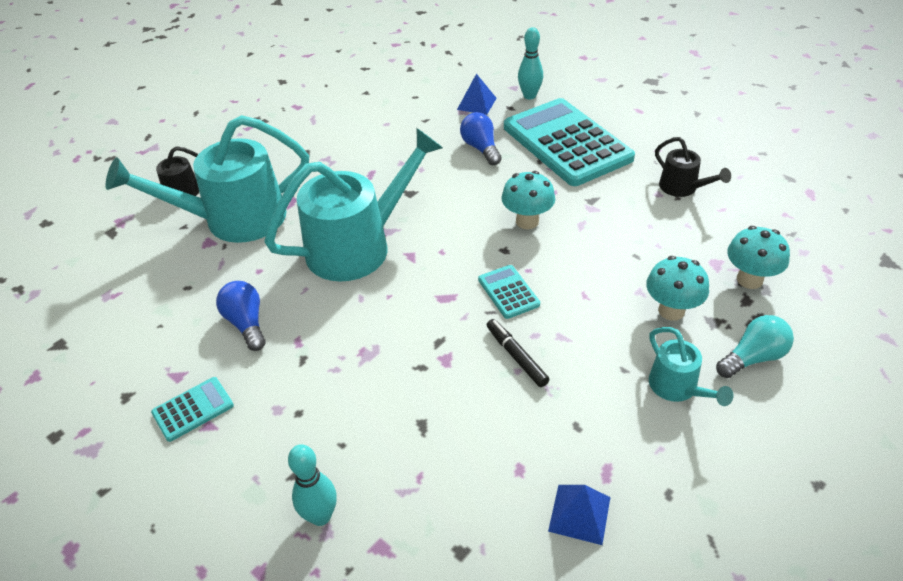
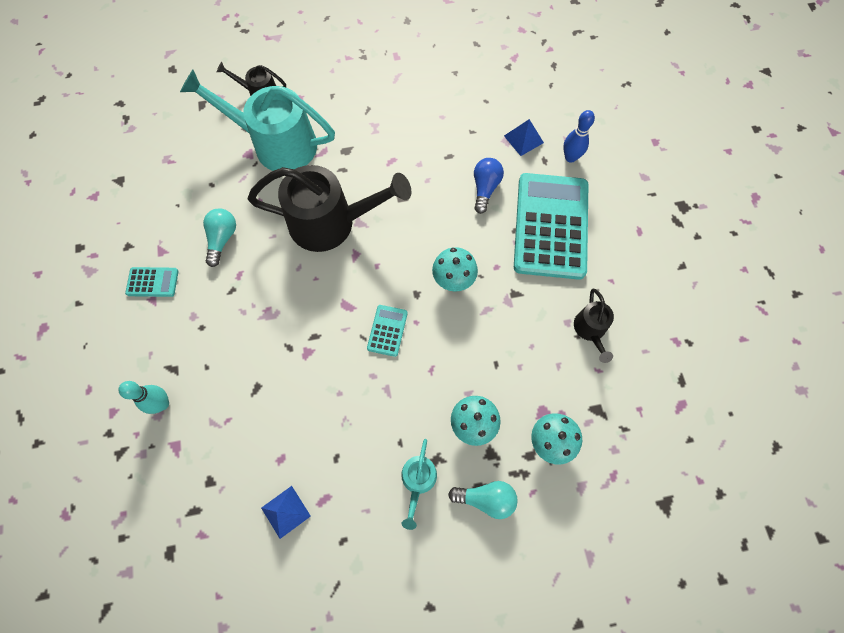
camera: 35 degrees right, 25 degrees up
blue light bulb [216,281,265,351] -> turquoise light bulb [203,208,236,267]
turquoise watering can [264,128,443,281] -> black watering can [248,165,411,252]
black marker [487,319,550,387] -> none
turquoise bowling pin [518,27,543,99] -> blue bowling pin [563,110,595,163]

